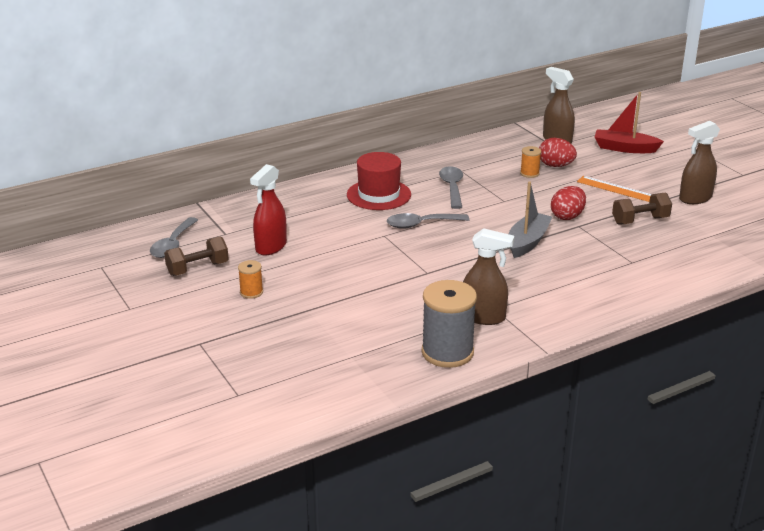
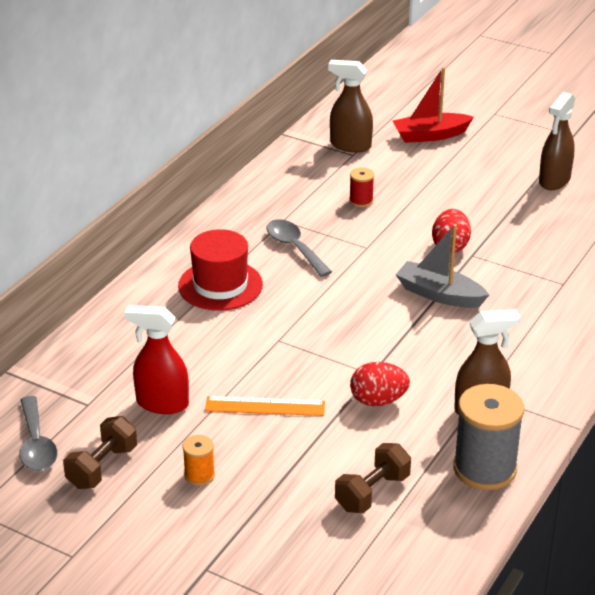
camera: 30 degrees left, 5 degrees up
red spray bottle [250,164,287,255] -> red spray bottle turned 105 degrees clockwise [124,305,189,414]
grey spoon [387,213,469,229] -> none
grey boat [509,181,552,258] -> grey boat turned 60 degrees counterclockwise [395,224,489,308]
orange spool [520,146,541,178] -> red spool [349,167,374,207]
red egg [539,138,577,167] -> red egg moved to [350,362,410,406]
orange ruler [577,176,651,202] -> orange ruler moved to [205,396,325,416]
brown dumbbell [612,192,672,225] -> brown dumbbell moved to [335,443,411,513]

